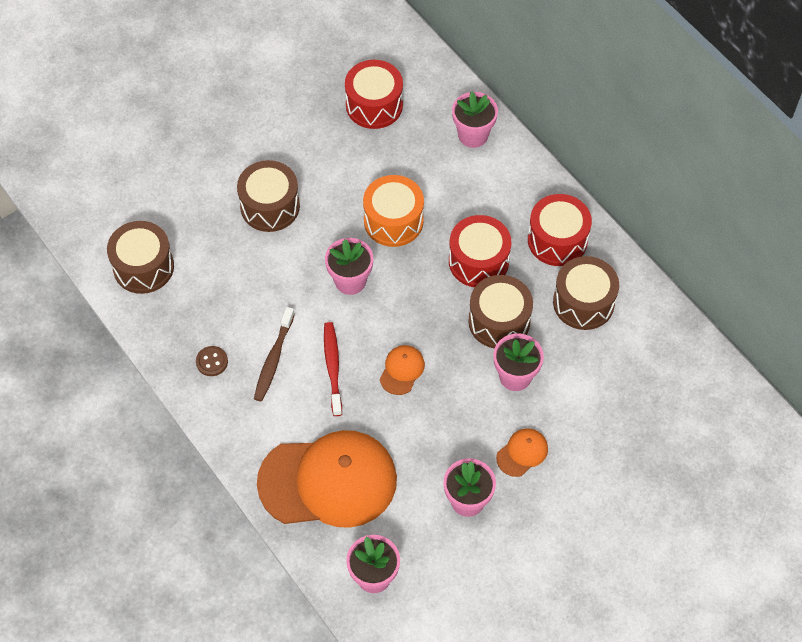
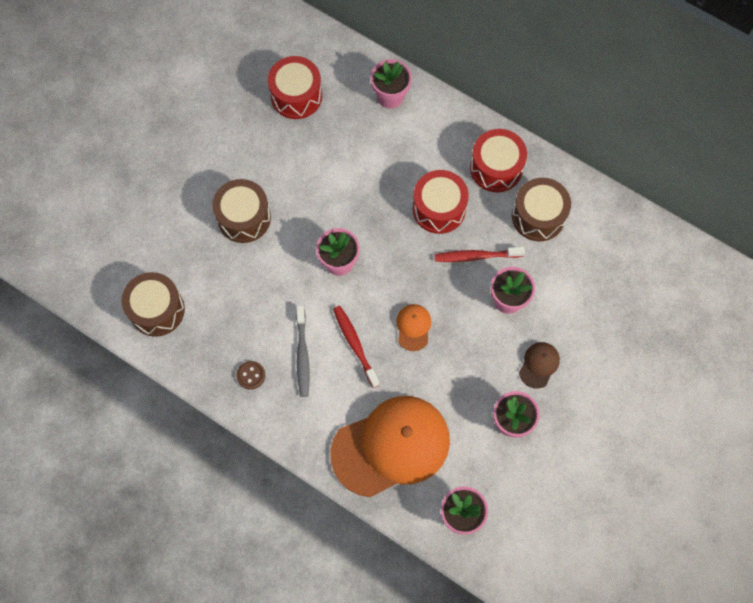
camera: 20 degrees left, 10 degrees up
brown toothbrush [254,307,295,401] -> grey toothbrush [296,305,309,397]
orange drum [363,175,424,247] -> none
brown drum [468,275,533,348] -> red toothbrush [435,247,525,262]
orange cap [496,428,548,477] -> brown cap [519,342,560,389]

